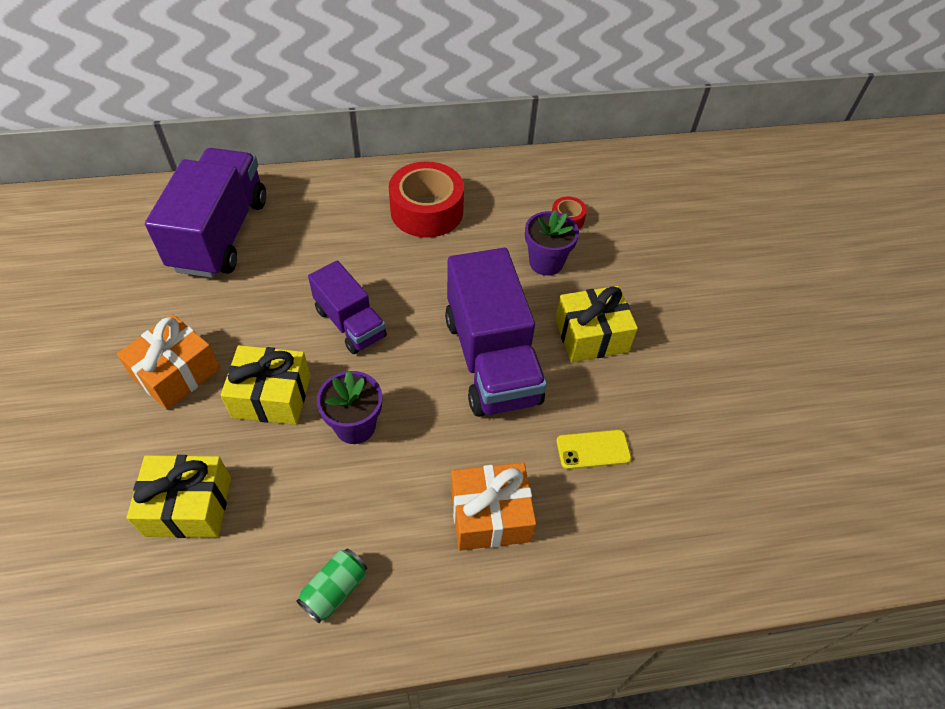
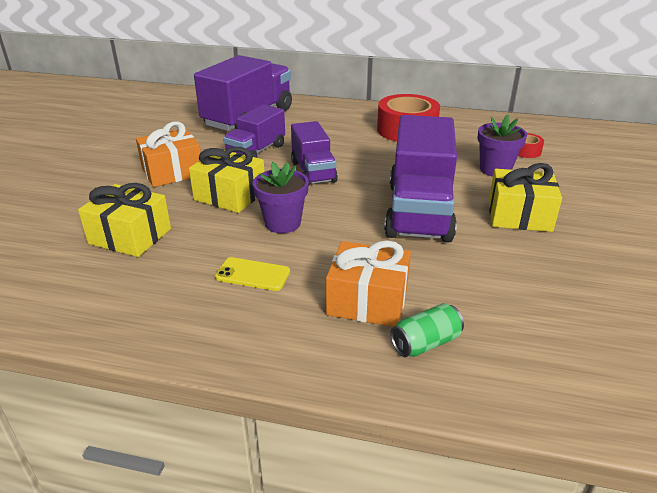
camera: 25 degrees right, 20 degrees down
green can [297,548,367,623] -> green can moved to [390,303,464,357]
yellow phone [557,430,631,469] -> yellow phone moved to [215,257,290,291]
none -> purple truck [223,104,285,158]

